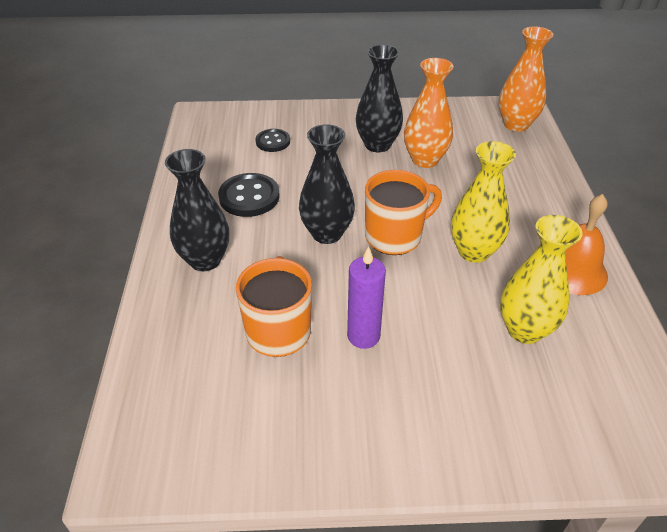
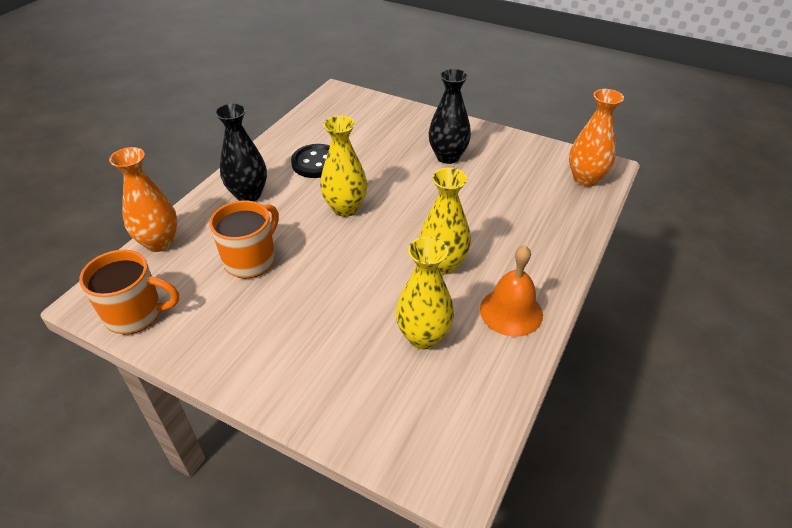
camera: 30 degrees right, 0 degrees up
black button [255,129,290,152] -> none
black vase [299,124,355,244] -> yellow vase [320,115,367,217]
purple candle [347,246,386,349] -> none
orange mug [365,170,442,255] -> orange mug moved to [79,250,179,334]
orange vase [404,58,454,168] -> orange vase moved to [109,147,177,252]

